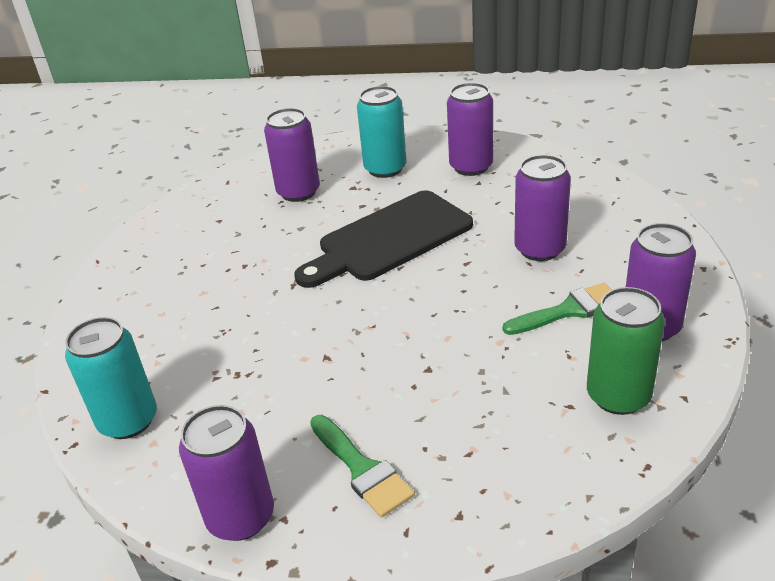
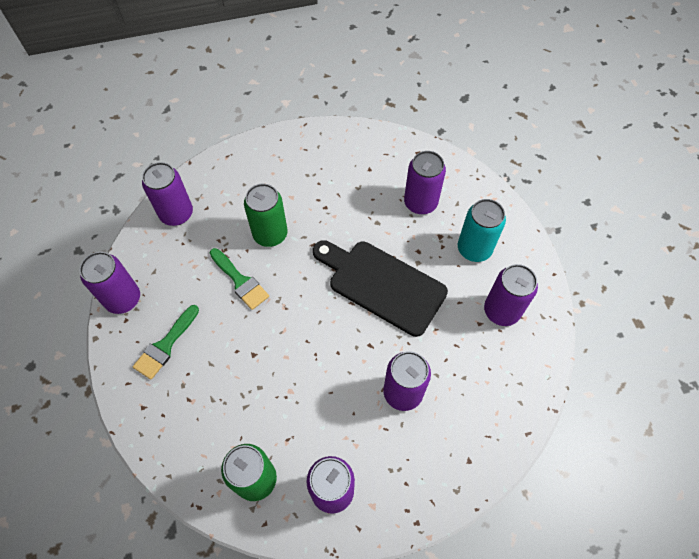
camera: 65 degrees right, 25 degrees up
turquoise can [65,317,157,439] -> purple can [142,162,193,226]
green brush [503,283,612,335] -> green brush moved to [210,248,269,310]
none -> green can [244,184,288,247]

